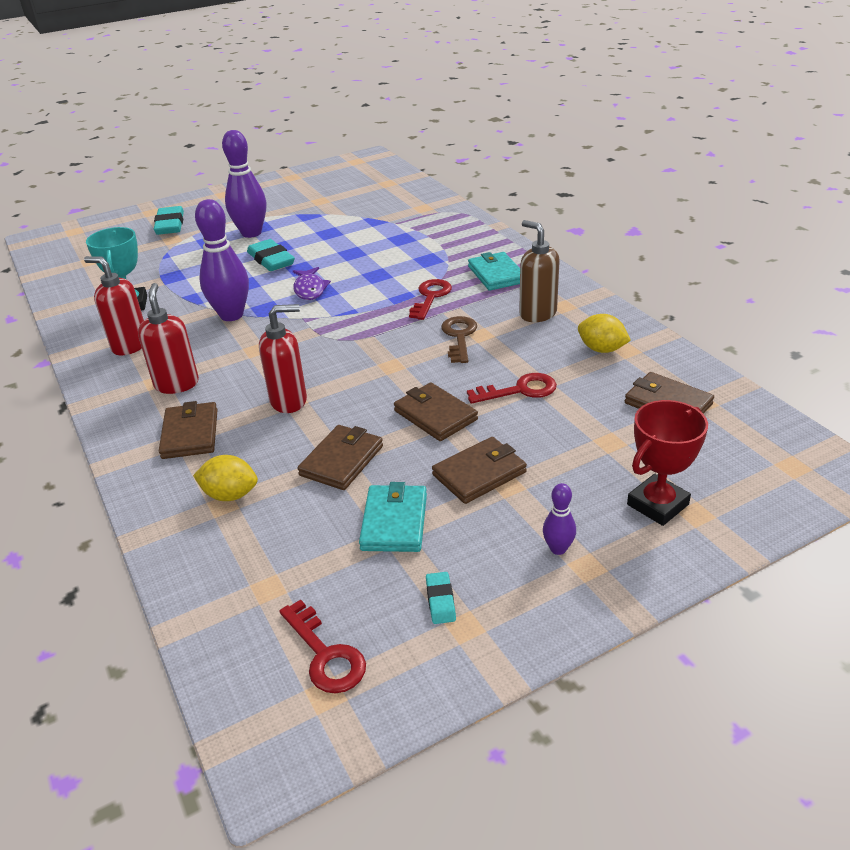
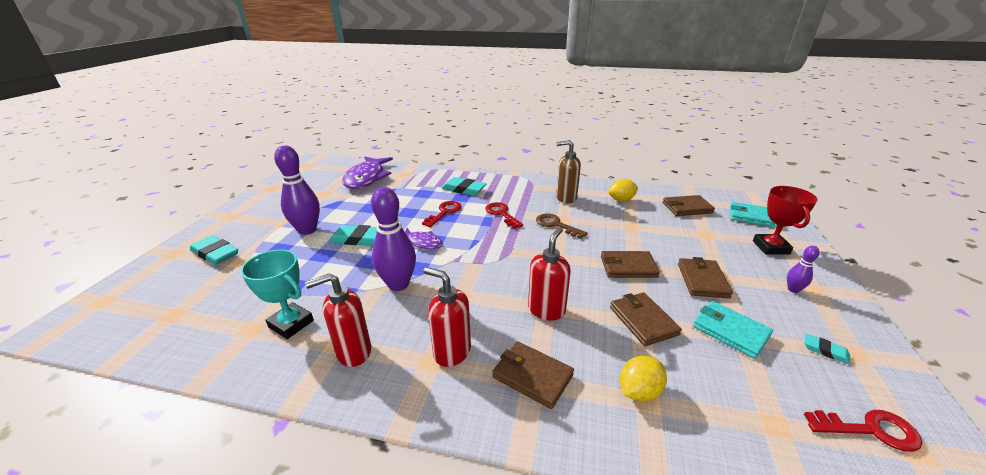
camera: 50 degrees left, 5 degrees down
red key [467,373,557,404] -> red key moved to [422,201,462,227]
turquoise wallet [468,252,520,291] -> turquoise wallet moved to [730,202,777,228]
none -> purple fish [342,157,393,189]
none -> turquoise eraser [441,177,487,196]

